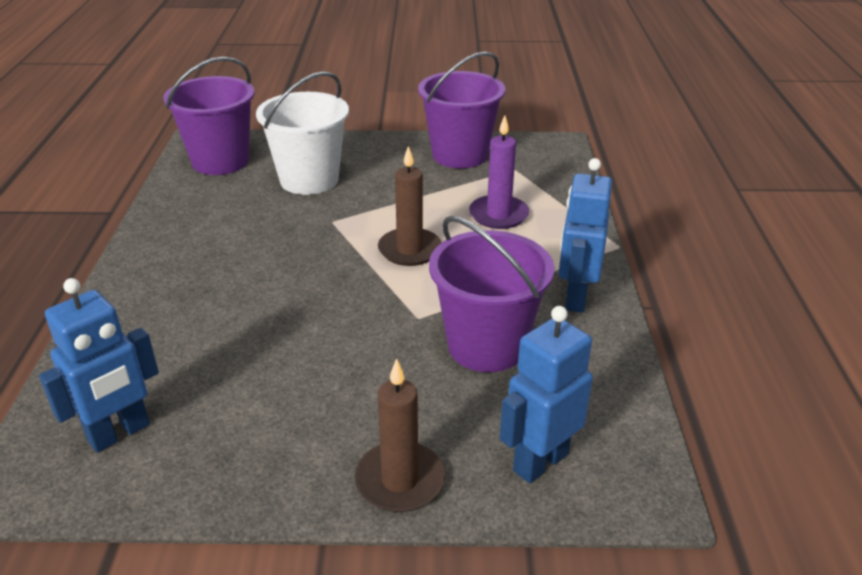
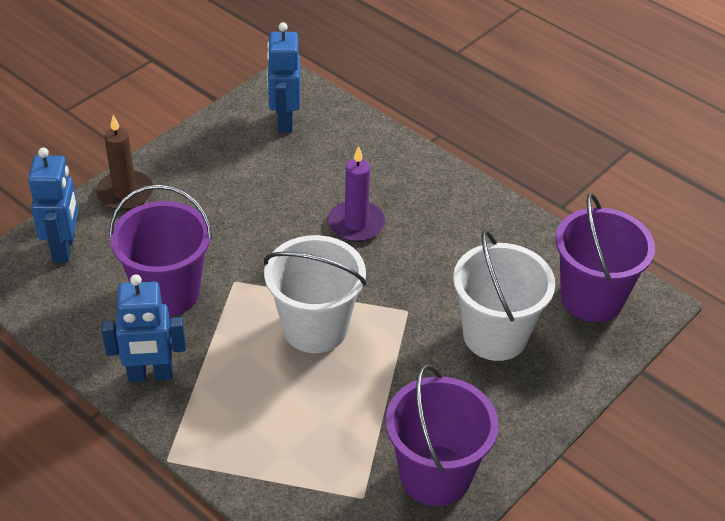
camera: 130 degrees right, 10 degrees up
brown candle [378,146,442,266] -> white bucket [264,235,367,353]
purple candle [469,115,529,229] -> purple candle moved to [327,146,385,242]
blue robot [559,158,612,313] -> blue robot turned 120 degrees clockwise [101,274,186,382]

